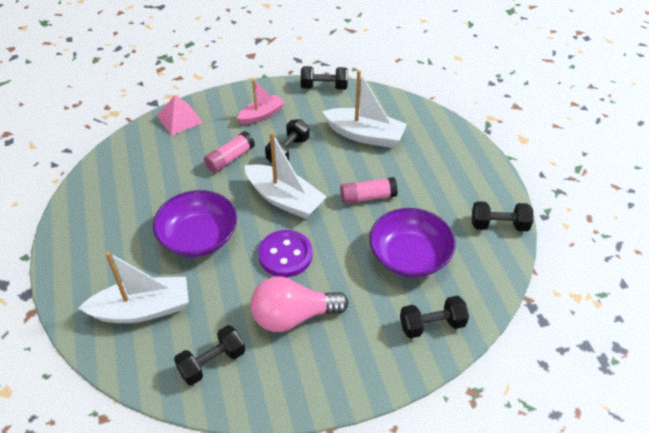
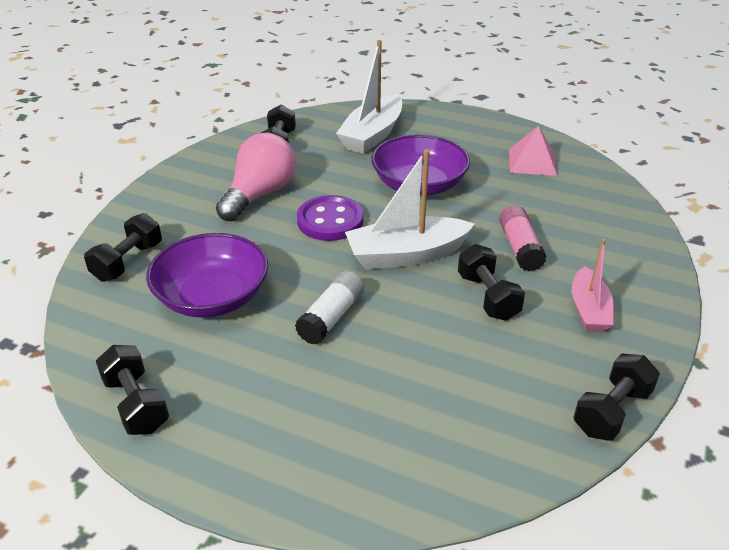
camera: 130 degrees right, 10 degrees down
pink pyramid [157,95,203,135] -> pink pyramid moved to [509,126,557,176]
white boat [322,70,407,148] -> none
pink glue stick [340,177,398,204] -> white glue stick [295,271,364,345]
black dumbbell [472,201,533,231] -> black dumbbell turned 75 degrees counterclockwise [96,345,169,435]

